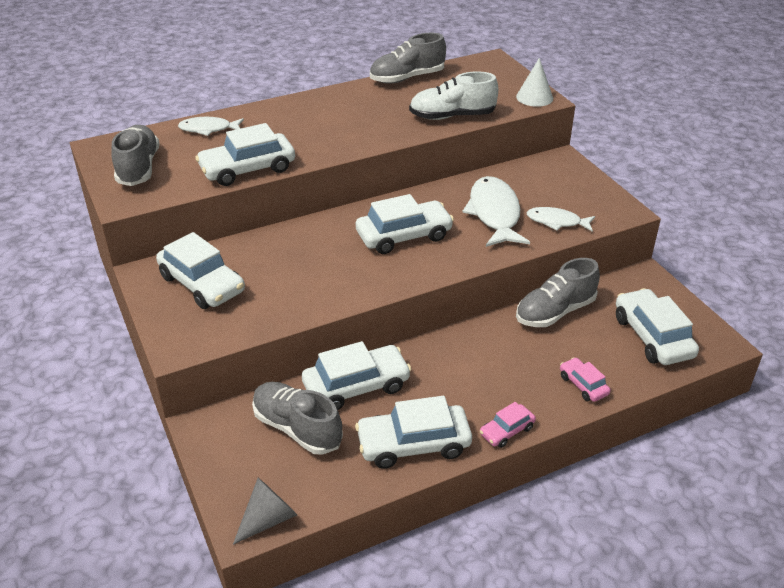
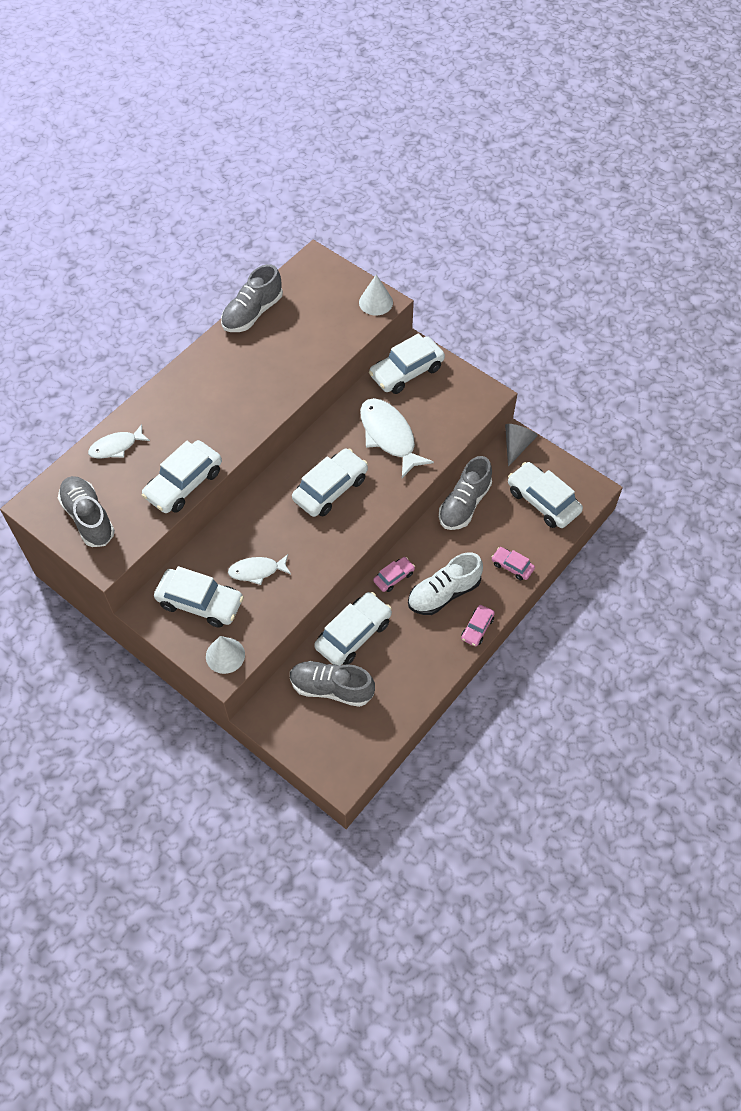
camera: 25 degrees left, 20 degrees up
grey cone [233,478,297,545] -> grey cone moved to [505,424,538,467]
white car [355,396,472,469] -> white car moved to [369,333,445,394]
white shoe [409,71,498,120] -> white shoe moved to [408,553,483,615]
white fish [526,207,595,232] -> white fish moved to [228,554,291,585]
none -> white cone [206,636,245,674]
none -> pink car [373,557,415,592]

